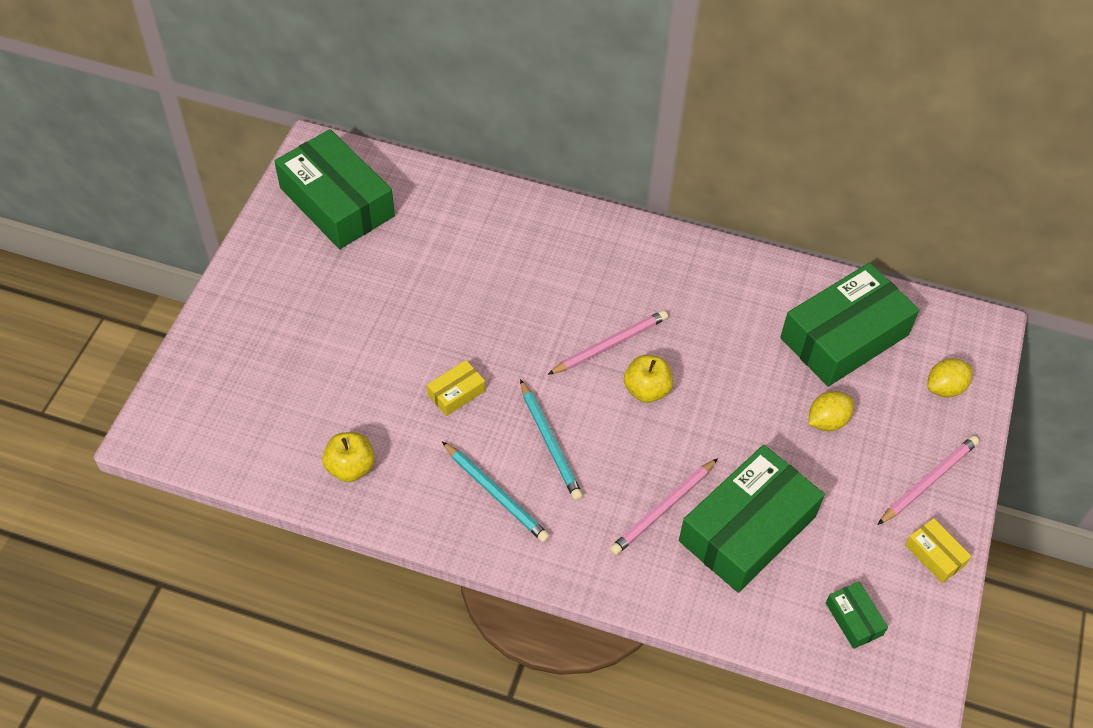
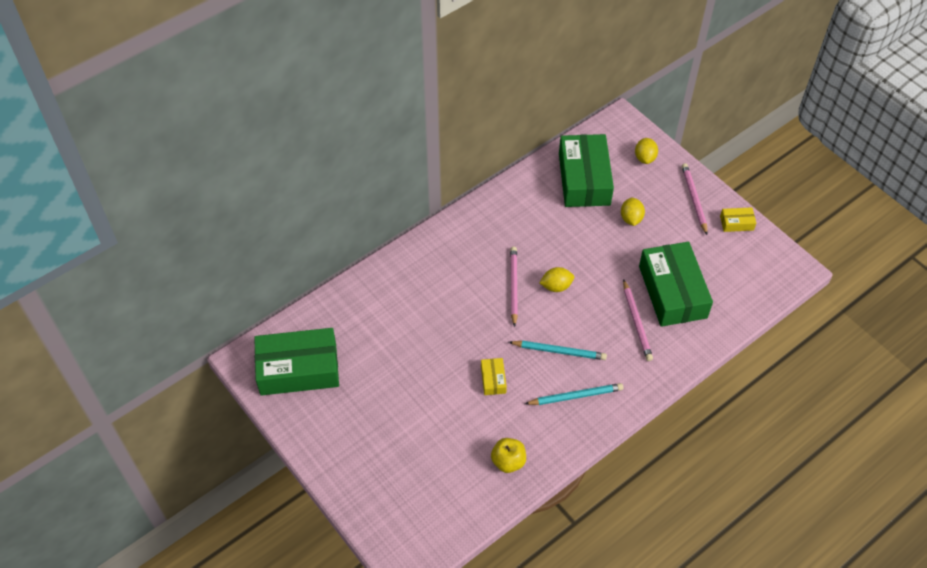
camera: 55 degrees left, 0 degrees up
yellow apple [624,355,673,403] -> yellow lemon [539,267,574,292]
green box [826,582,888,649] -> none

